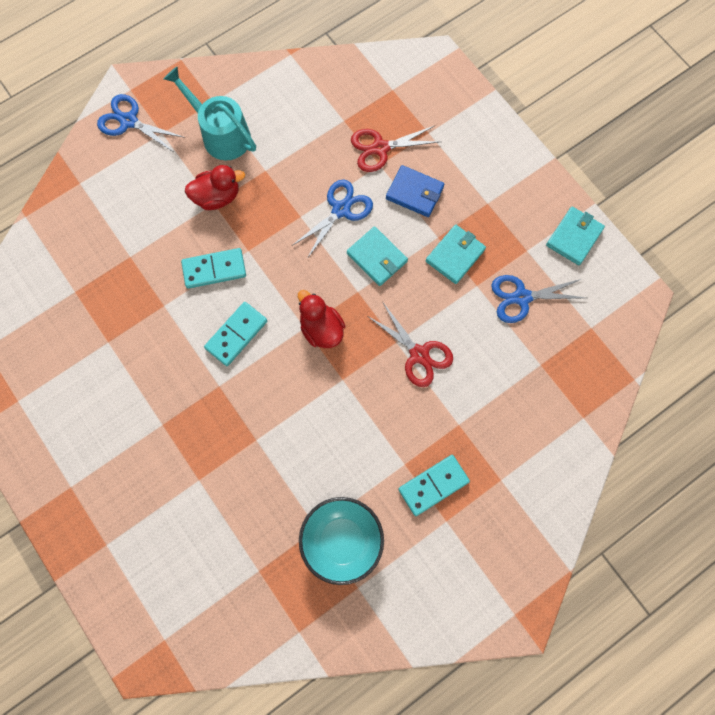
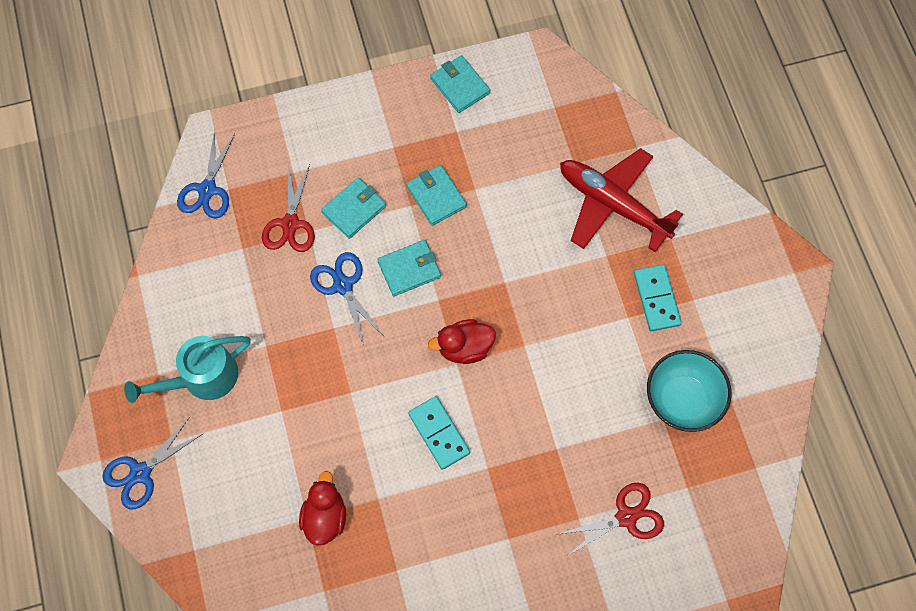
camera: 70 degrees left, 5 degrees down
turquoise domino [181,248,246,289] -> none
red duck [185,165,245,210] -> red duck moved to [299,471,346,546]
red scissors [368,303,453,387] -> red scissors moved to [558,483,664,557]
blue wallet [386,165,444,217] -> turquoise wallet [321,177,386,239]
blue scissors [491,275,585,323] -> blue scissors moved to [177,130,235,219]
none -> red plane [560,148,683,252]

